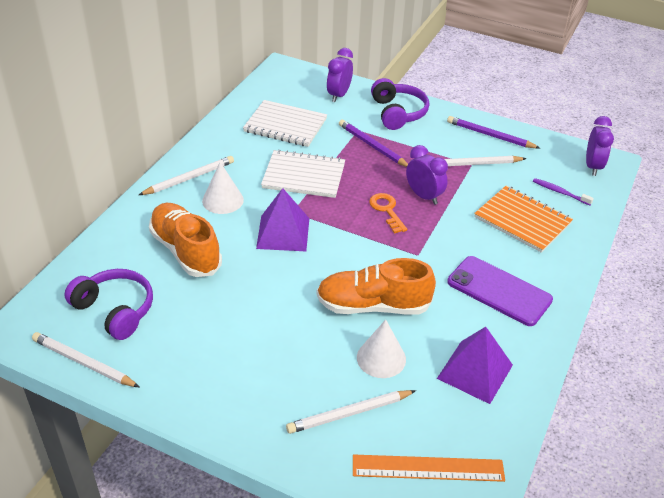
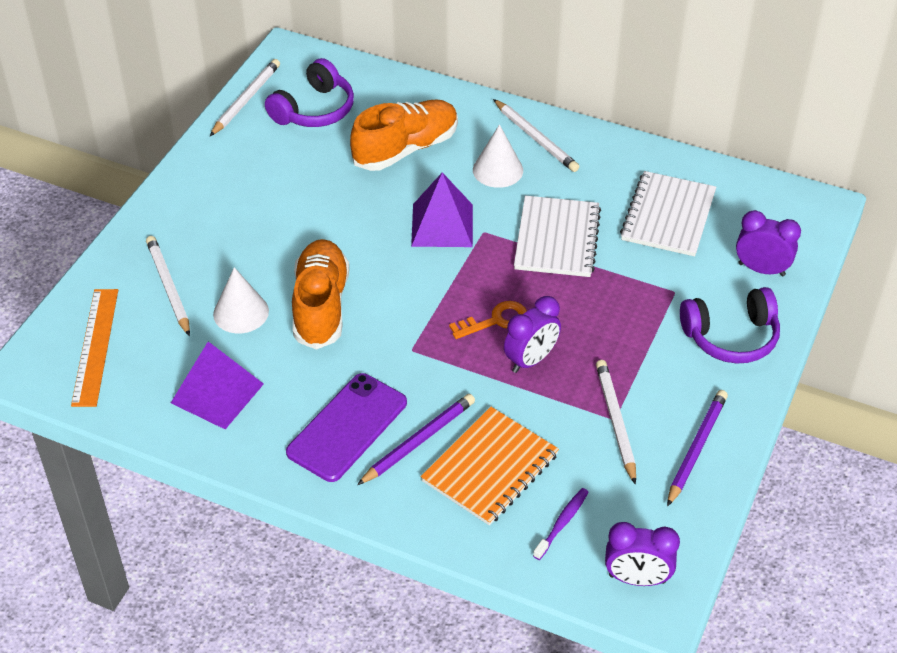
camera: 90 degrees right, 5 degrees up
purple pencil [339,119,408,167] -> purple pencil moved to [357,394,475,485]

